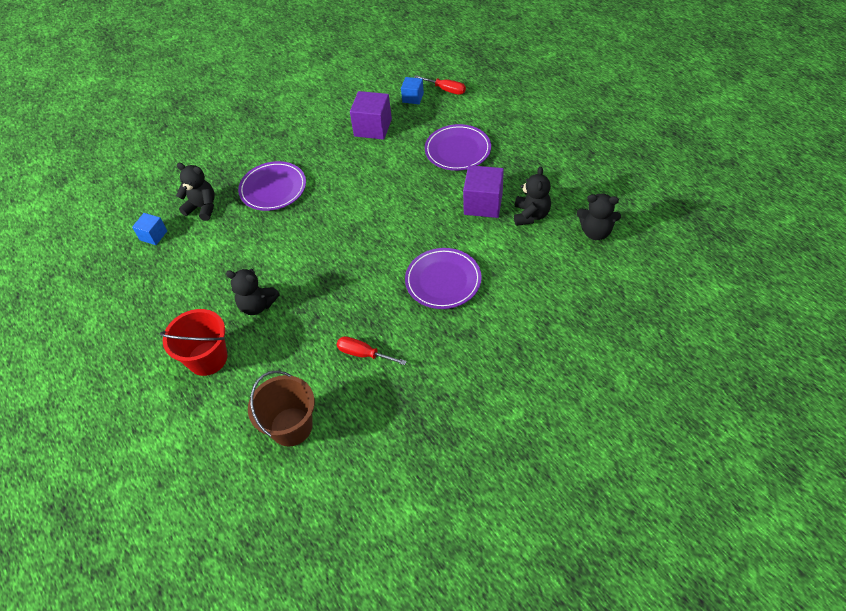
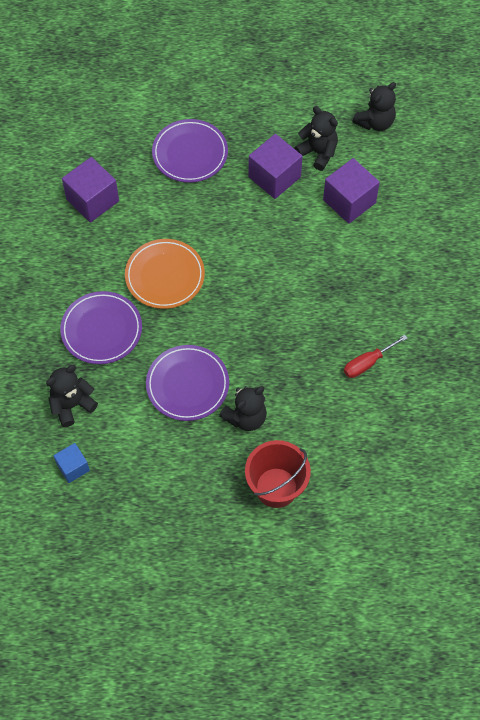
camera: 60 degrees left, 10 degrees up
brown bucket [248,370,315,446] -> none
blue cube [401,77,424,104] -> none
purple plate [405,248,482,309] -> purple plate moved to [146,345,229,421]
red screwdriver [414,75,466,95] -> none
none -> orange plate [125,239,205,309]
none -> purple cube [323,158,380,224]

